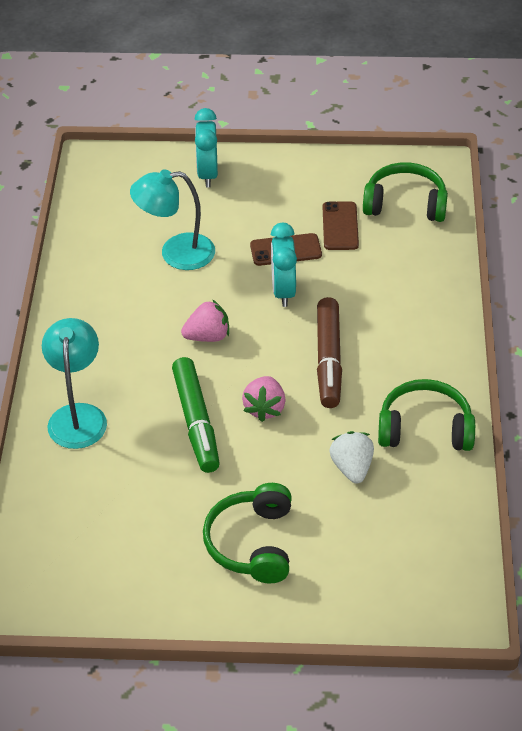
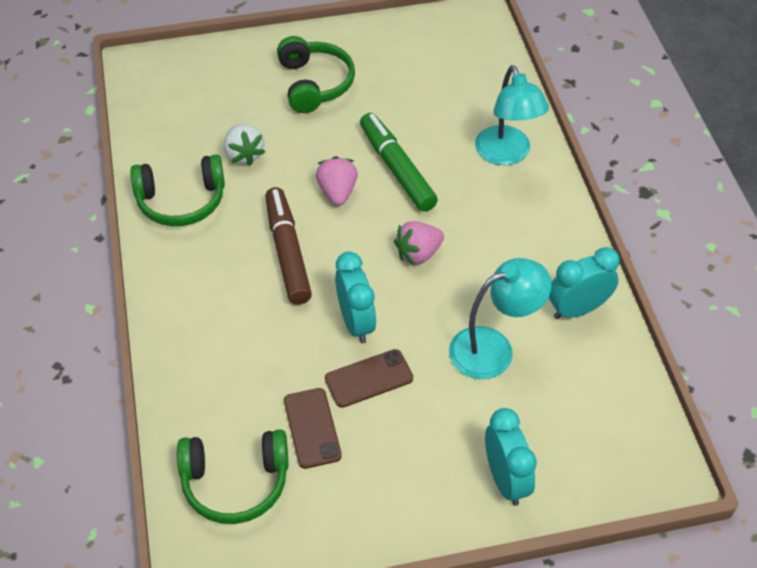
camera: 165 degrees right, 5 degrees up
none -> turquoise clock [549,247,620,319]

